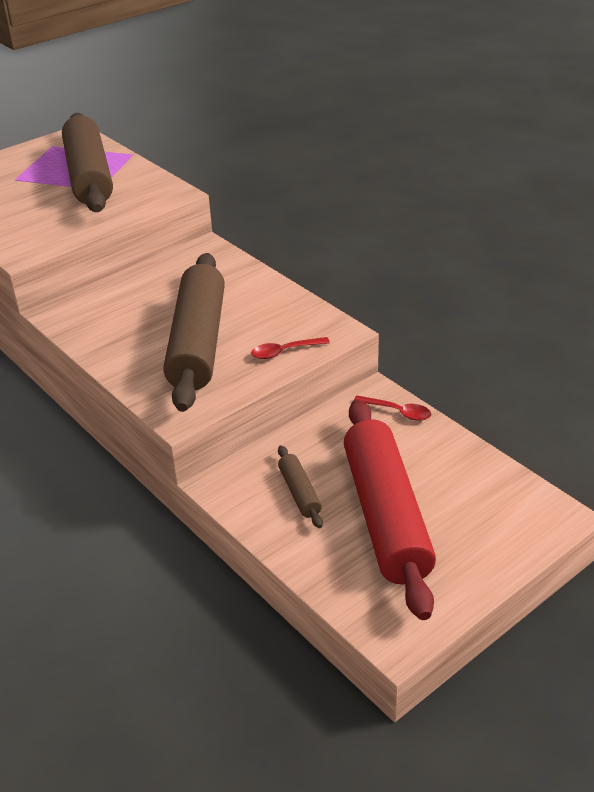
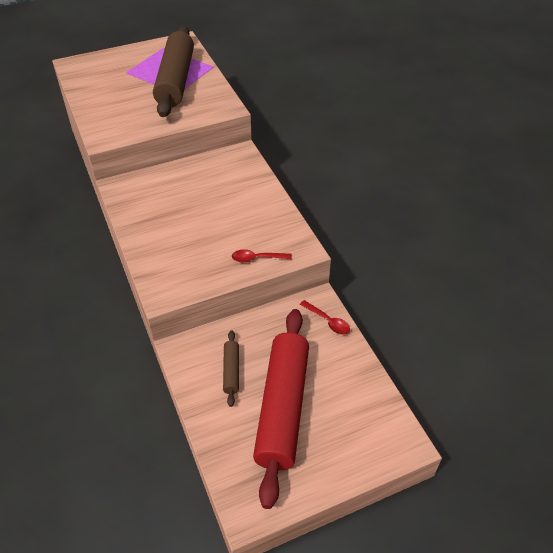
camera: 15 degrees right, 10 degrees up
brown rolling pin [163,253,225,412] -> none

